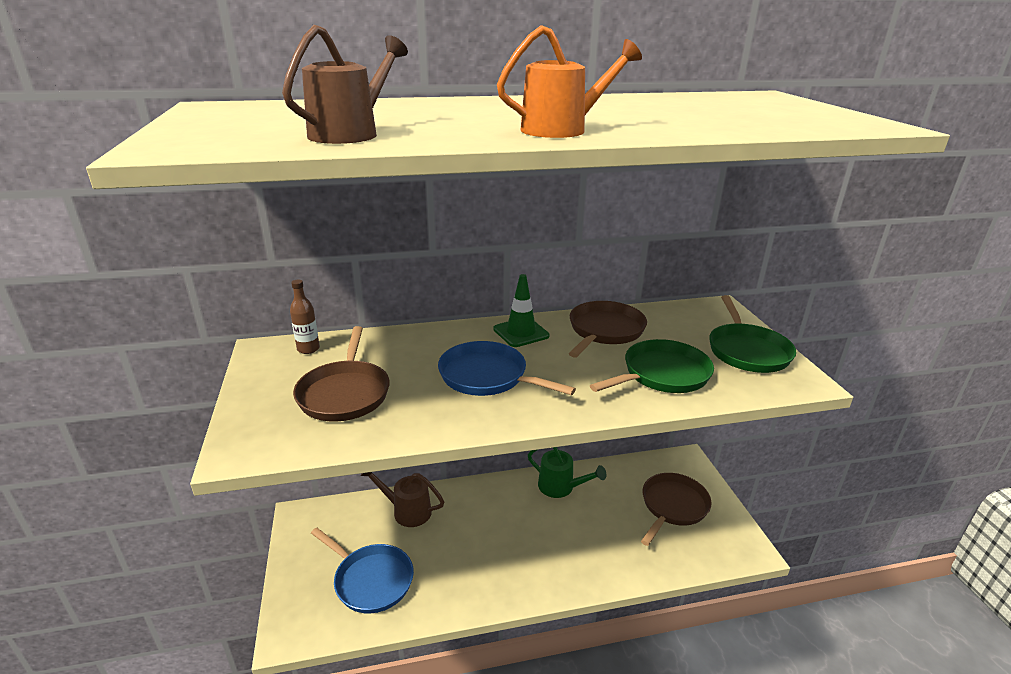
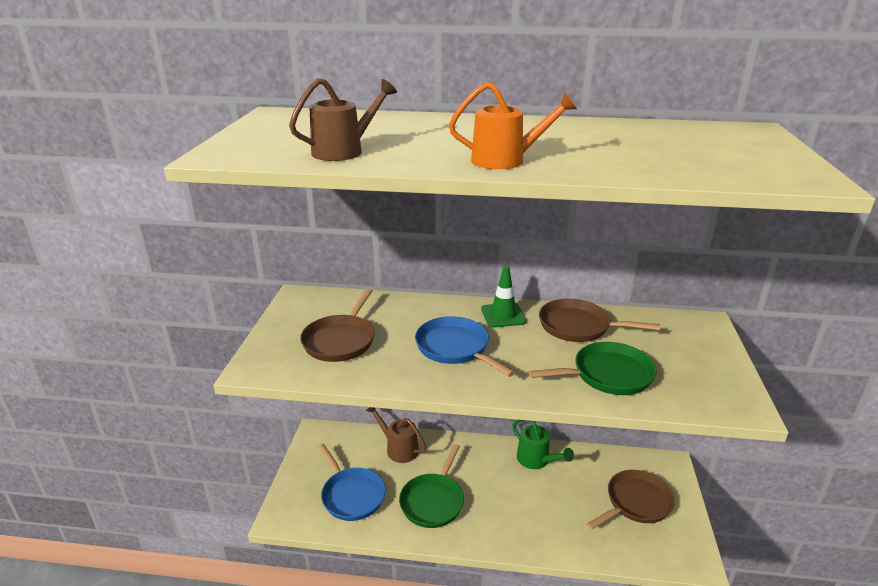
camera: 20 degrees right, 0 degrees up
brown bottle [290,280,320,354] -> none
brown pan [569,301,647,358] -> brown pan turned 120 degrees counterclockwise [539,299,660,342]
green pan [709,295,796,373] -> green pan moved to [399,444,464,528]

